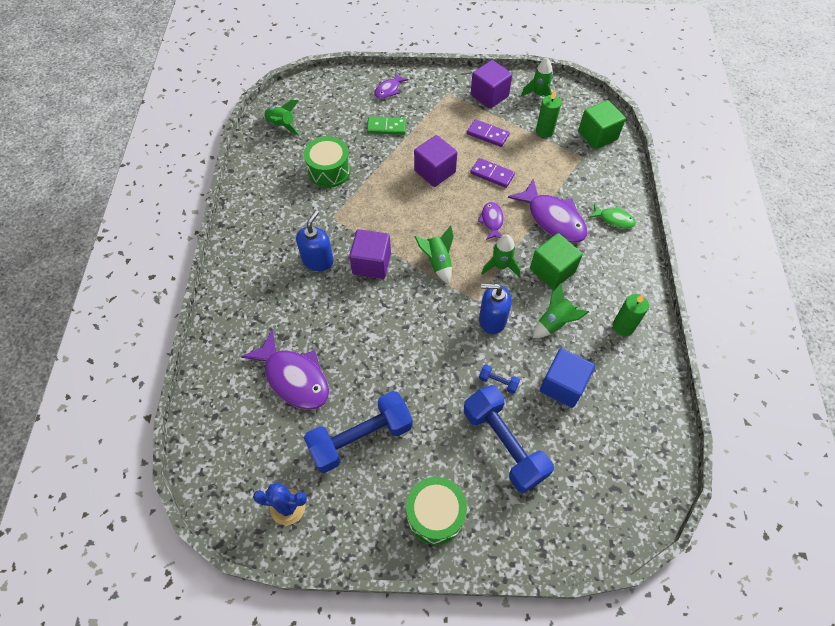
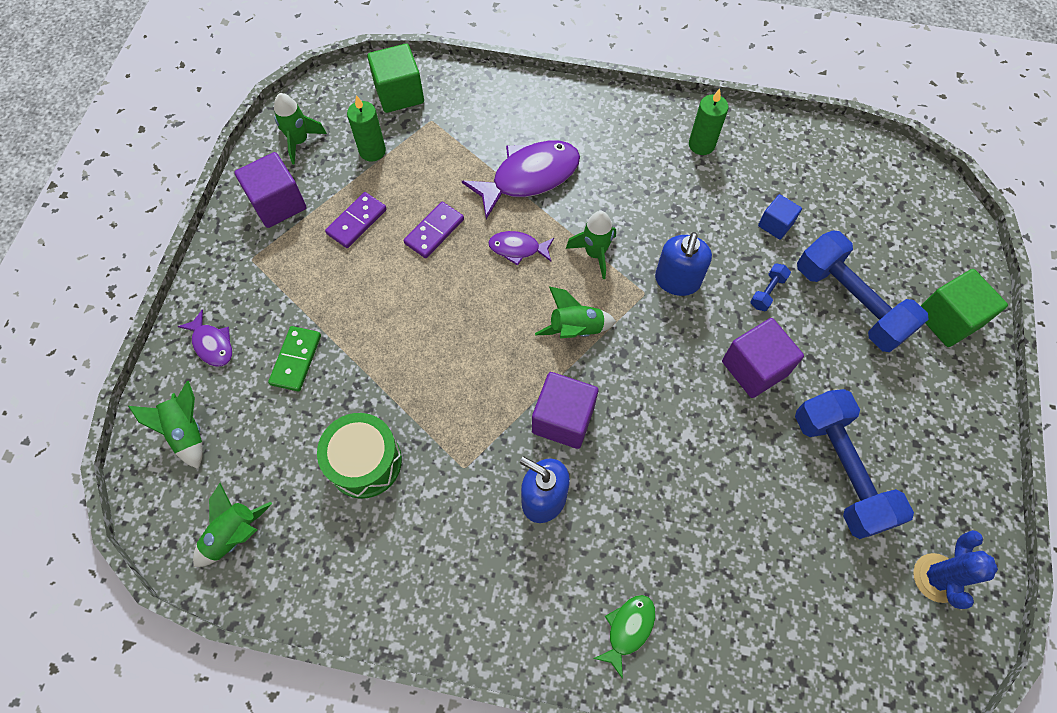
camera: 80 degrees left, 5 degrees up
purple fish [241,330,329,410] -> none
green drum [406,477,467,545] -> none
purple cube [414,135,457,187] -> purple cube moved to [722,318,804,398]
blue dumbbell [464,385,554,493] -> blue dumbbell turned 75 degrees clockwise [797,231,929,352]
green cube [530,233,583,289] -> green cube moved to [921,269,1008,347]
green rocket [533,283,589,338] -> green rocket moved to [128,381,203,469]
blue cube [540,348,595,408] -> blue cube [758,194,802,240], size x0.59
green fish [589,204,636,229] -> green fish moved to [593,595,656,679]

